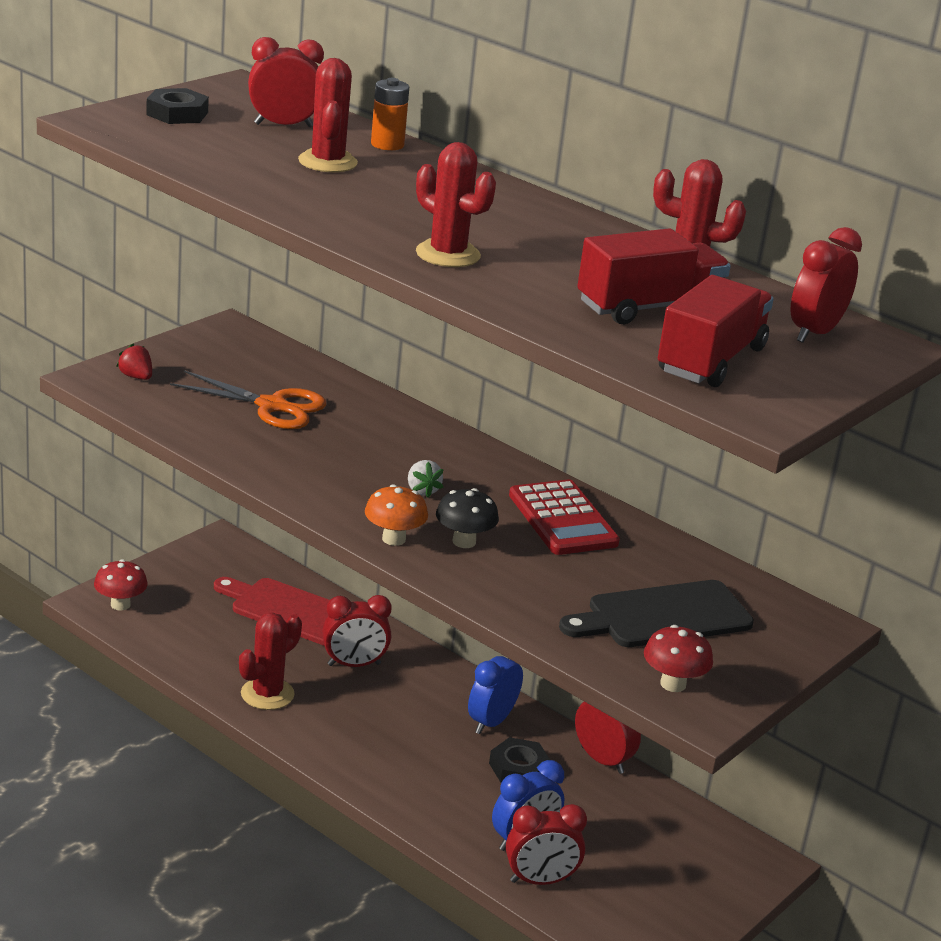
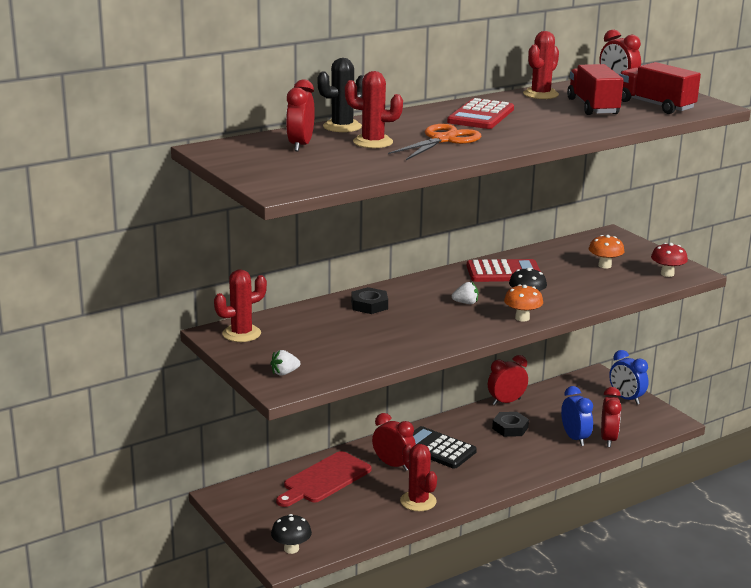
camera: 70 degrees left, 5 degrees down
red mushroom [94,559,148,610] -> black mushroom [271,514,312,554]
red strawberry [116,343,152,380] -> white strawberry [270,350,301,376]
black nut [146,88,209,124] -> black nut moved to [351,287,388,314]
orange scissors [170,370,326,429] -> orange scissors moved to [388,124,481,160]
red clock [322,595,392,667] -> red clock turned 60 degrees counterclockwise [372,413,416,471]
orange battery [371,78,409,150] -> black cactus [317,58,364,132]
red cactus [416,142,496,267] -> red cactus moved to [214,269,267,342]
blue clock [468,656,523,734] -> blue clock moved to [609,350,649,404]
black cutting board [559,580,754,647] -> orange mushroom [589,235,624,268]
none -> black calculator [413,426,477,469]
none -> red calculator [447,98,514,129]

